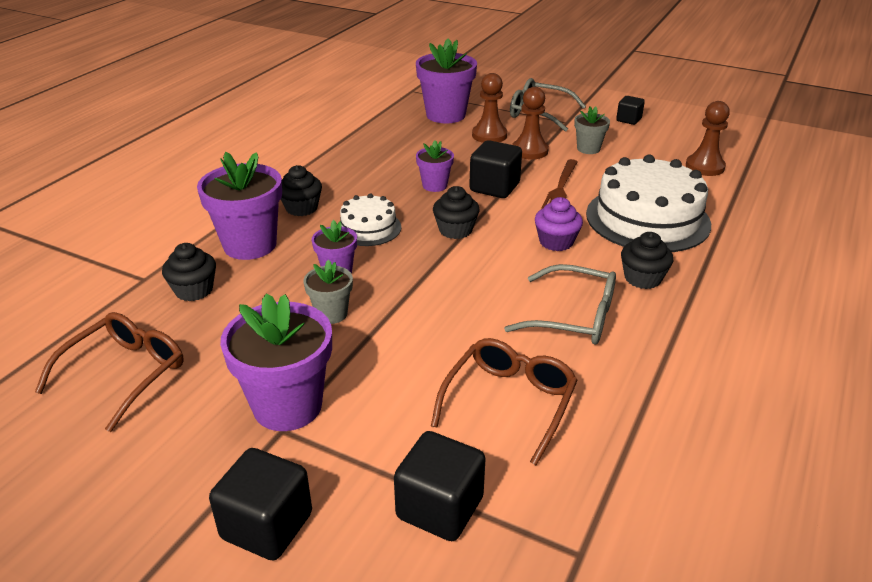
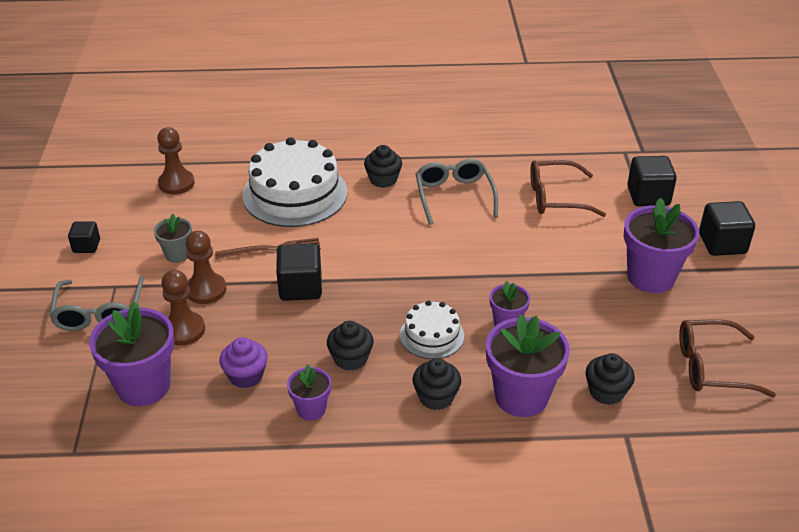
camera: 120 degrees left, 5 degrees up
grey flower pot [303,259,353,324] -> none
purple flower pot [416,140,454,192] -> purple flower pot moved to [287,365,331,421]
black cupcake [433,186,480,239] -> black cupcake moved to [327,321,374,371]
purple cupcake [535,197,583,251] -> purple cupcake moved to [219,337,268,388]

